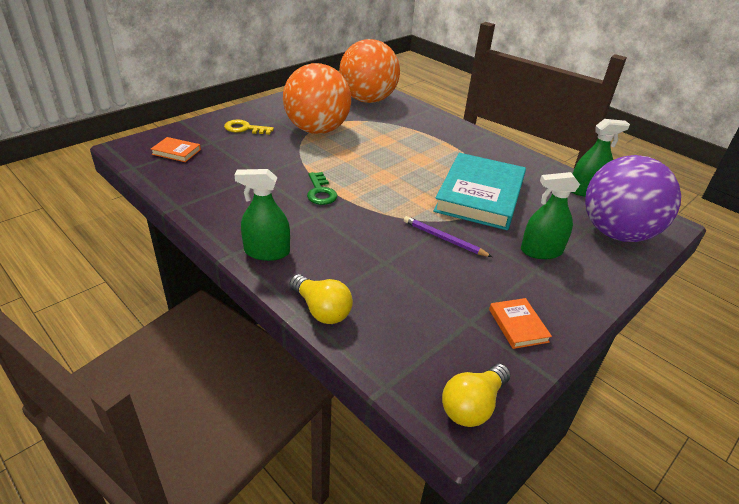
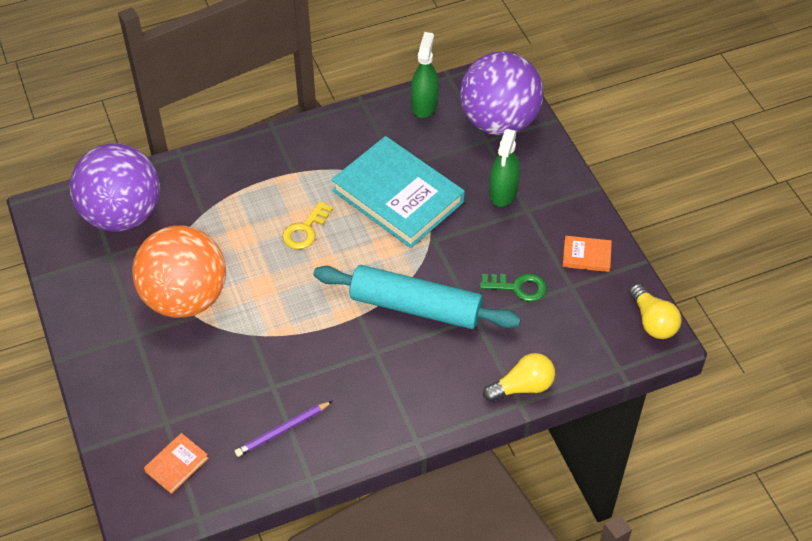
camera: 65 degrees left, 15 degrees up
yellow key [224,120,274,135] -> yellow key moved to [282,201,333,249]
green spray bottle [235,169,290,261] -> none
green key [307,172,337,205] -> green key moved to [480,273,547,302]
orange ball [339,39,400,103] -> purple ball [70,143,160,232]
purple pencil [404,216,492,257] -> purple pencil moved to [235,401,332,457]
none -> turquoise rolling pin [313,265,521,329]

